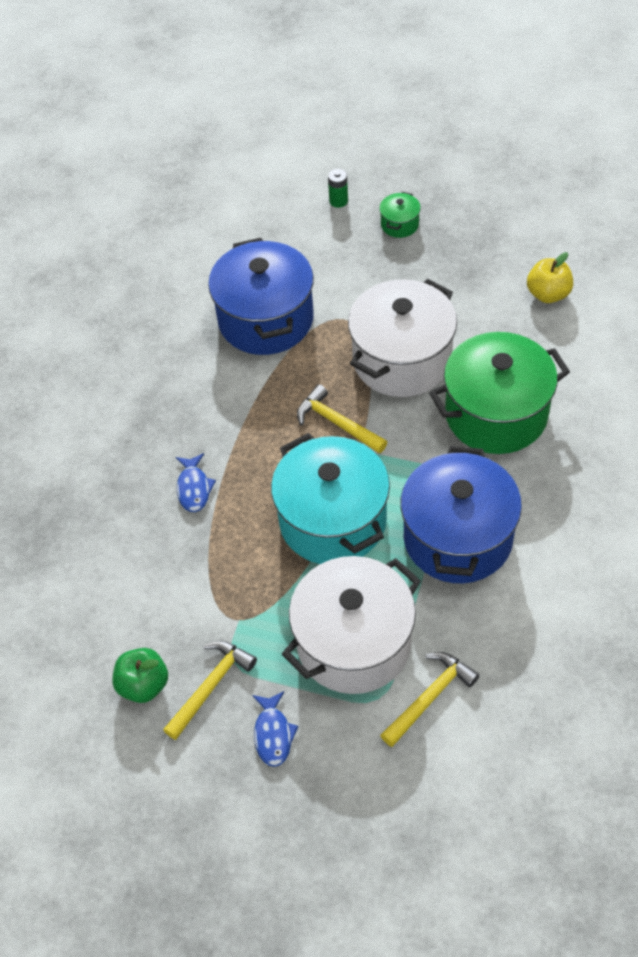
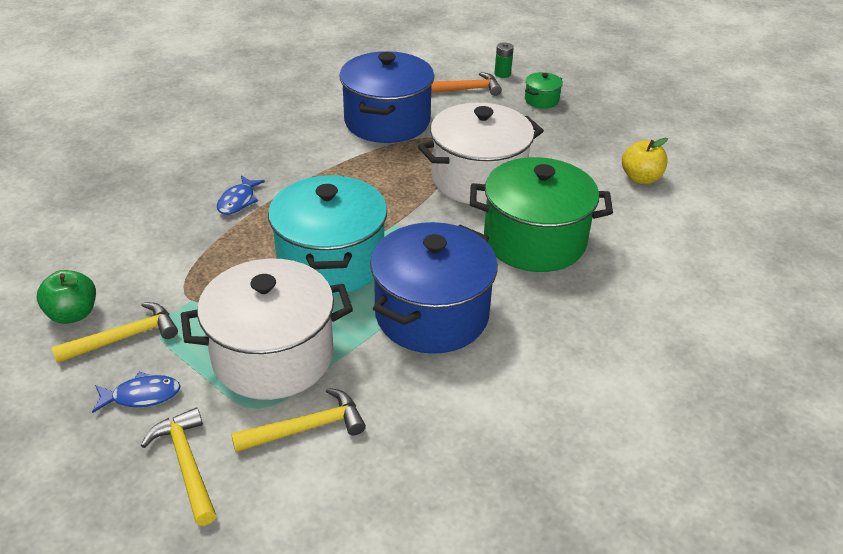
camera: 20 degrees right, 15 degrees down
blue fish [252,691,299,767] -> blue fish turned 120 degrees counterclockwise [92,372,181,413]
yellow hammer [297,384,387,453] -> yellow hammer moved to [141,408,216,526]
none -> orange hammer [431,72,502,96]

